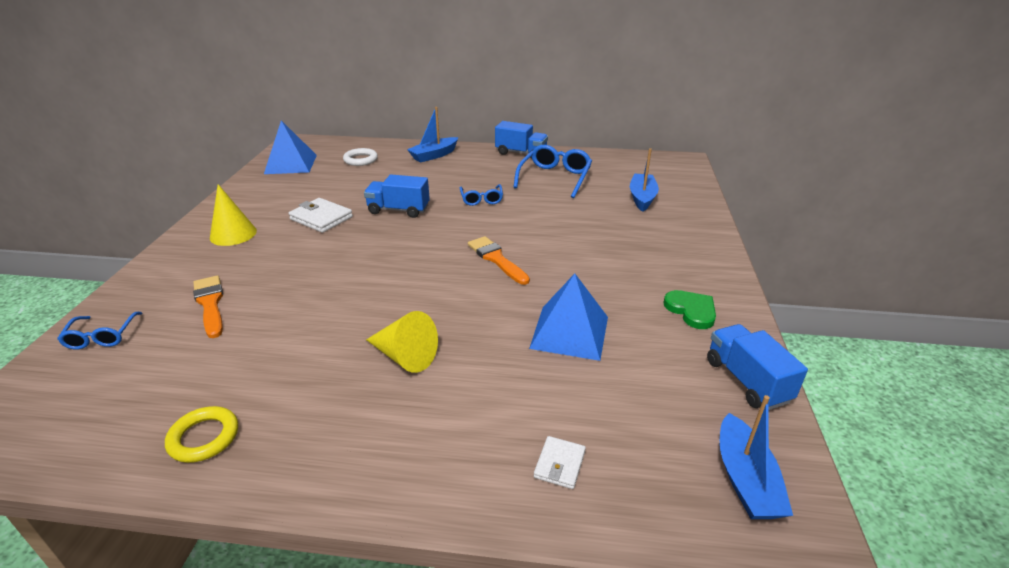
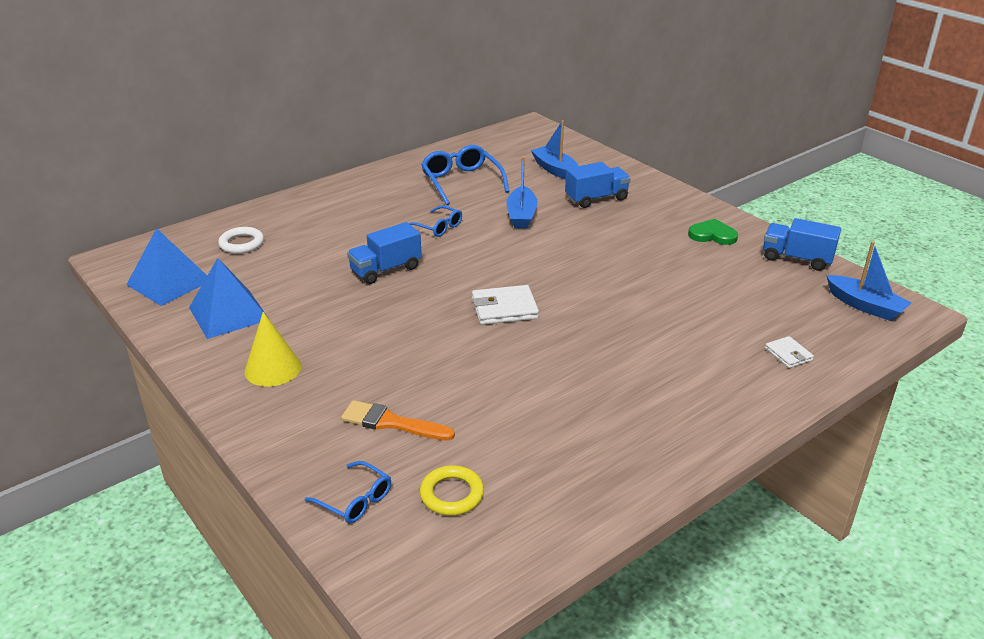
camera: 45 degrees left, 0 degrees up
yellow ring [165,406,238,463] -> yellow ring moved to [420,465,484,516]
white wallet [289,198,353,233] -> white wallet moved to [472,285,539,325]
yellow cone [366,311,438,373] -> none
blue boat [407,107,458,163] -> blue boat moved to [507,156,538,228]
orange brush [468,236,530,285] -> none
blue truck [495,121,548,159] -> blue truck moved to [565,162,631,208]
blue pyramid [529,273,608,361] -> blue pyramid moved to [189,258,267,339]

